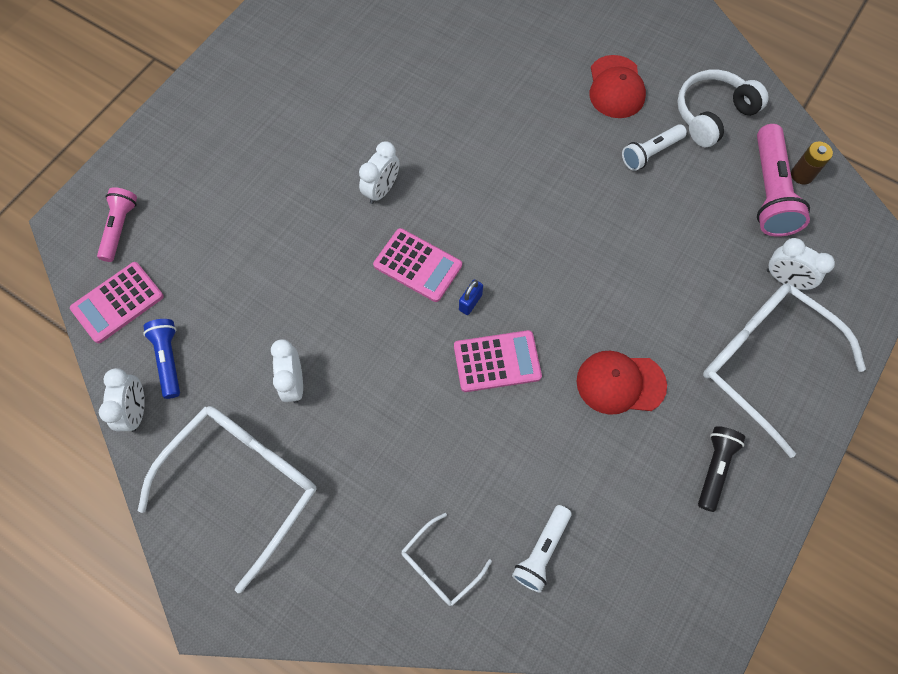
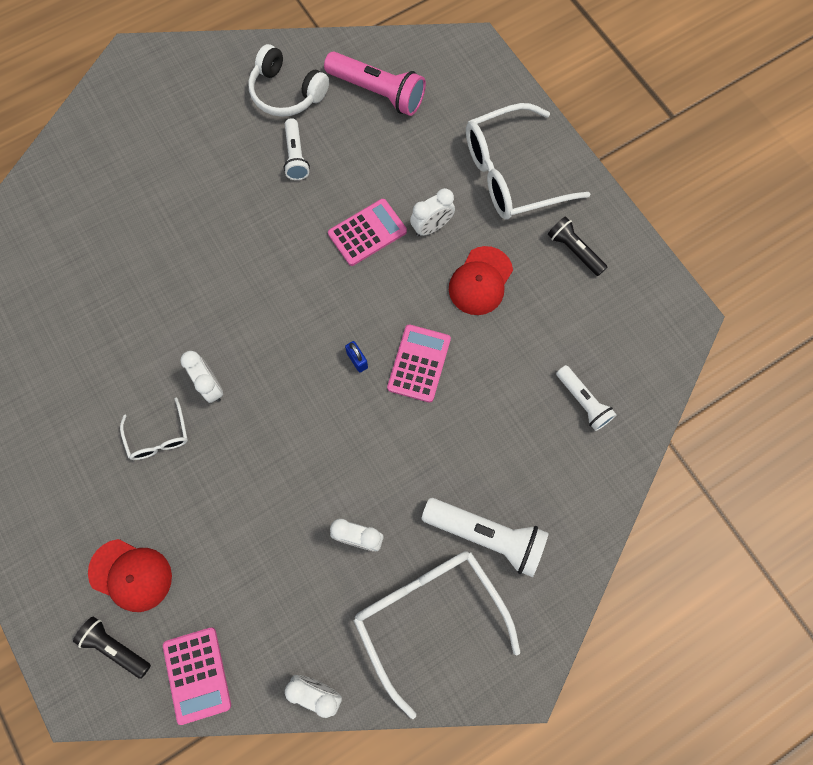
camera: 65 degrees left, 5 degrees up
pink flashlight [97,187,137,262] -> black flashlight [73,616,151,679]
blue flashlight [143,319,180,399] -> none
pink calculator [373,228,462,302] -> pink calculator moved to [328,199,407,266]
white glasses [401,513,492,606] -> white glasses moved to [120,397,188,460]
red cap [589,55,646,118] -> red cap moved to [88,539,172,612]
white headphones [677,70,769,147] -> white headphones turned 45 degrees counterclockwise [248,44,329,117]
white clock [767,238,835,290] -> white clock moved to [410,188,455,236]
brown battery [791,141,833,185] -> none
none -> white flashlight [422,498,549,577]

